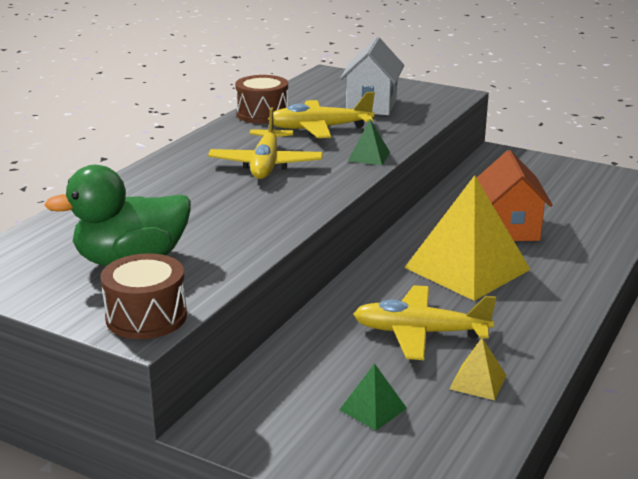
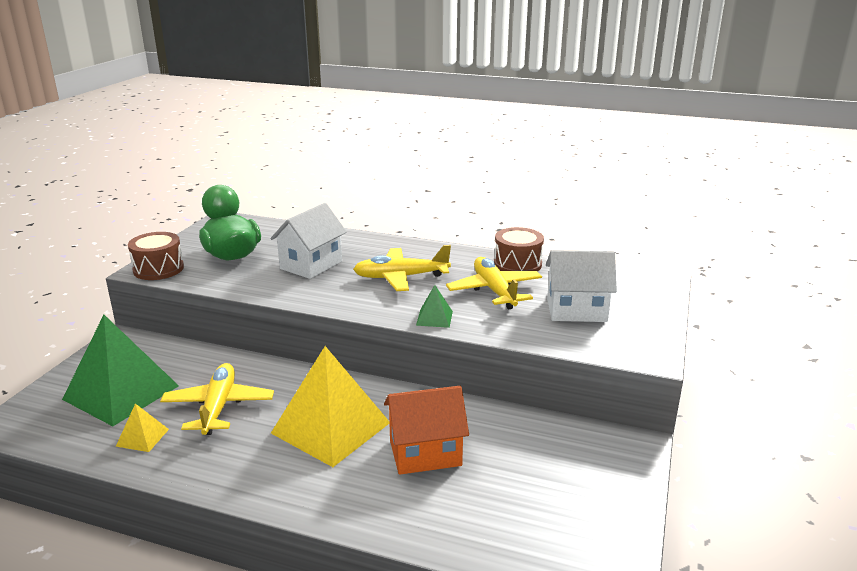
camera: 80 degrees right, 0 degrees up
green pyramid [339,363,407,431] -> green pyramid [62,315,179,426], size x2.34
none -> white house [270,203,347,279]

